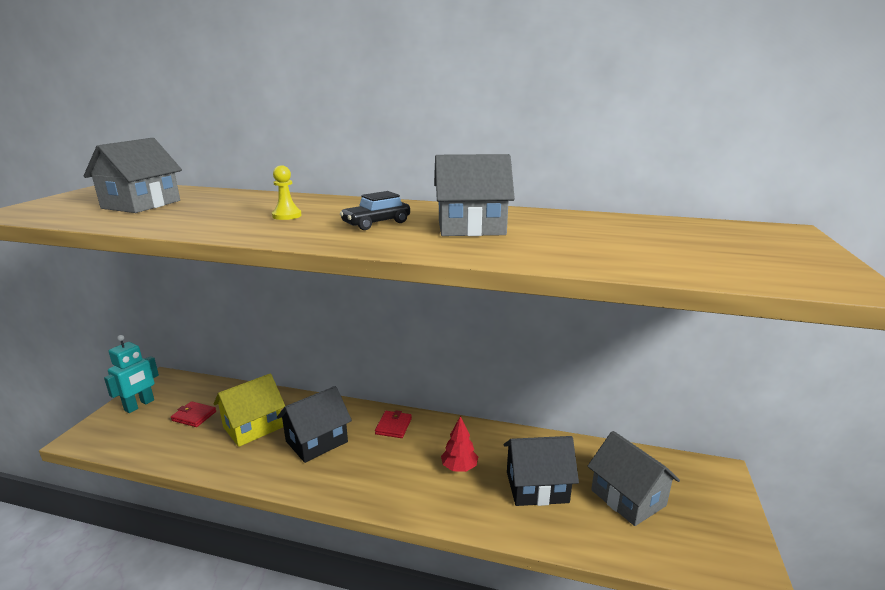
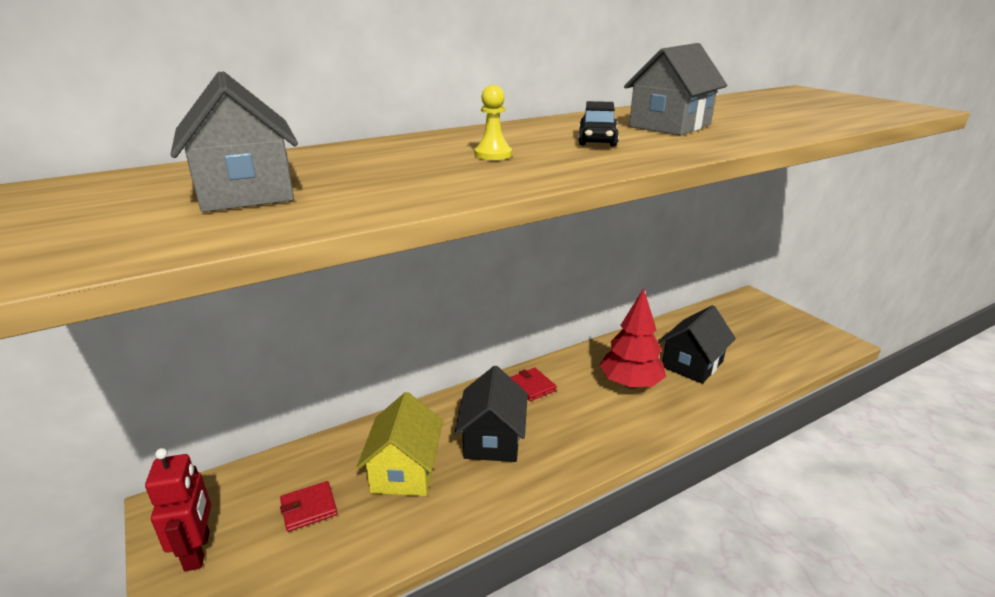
camera: 45 degrees left, 5 degrees up
turquoise robot [104,335,159,413] -> red robot [145,448,211,571]
red tree [441,416,478,472] -> red tree [599,288,666,389], size x1.69
grey house [587,431,680,526] -> none

